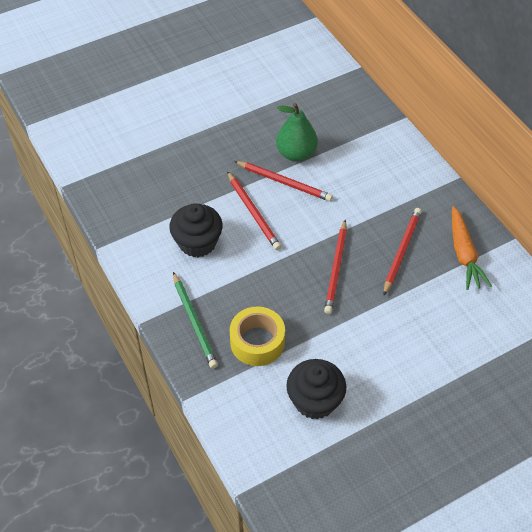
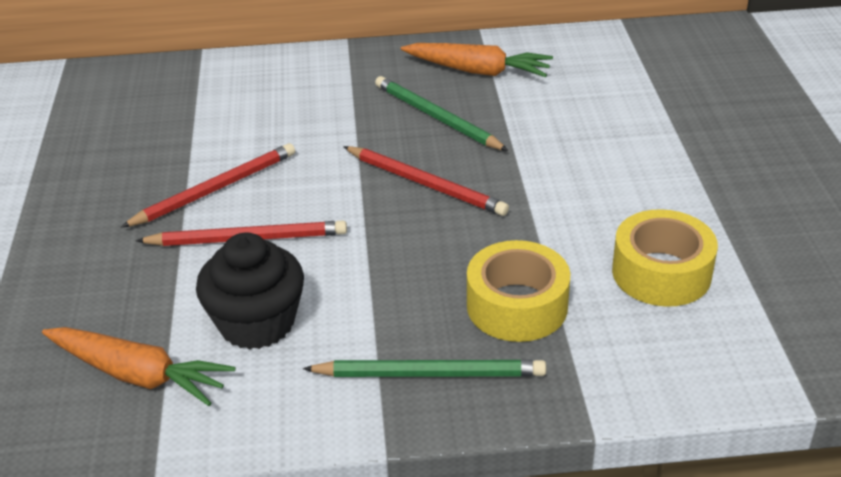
camera: 65 degrees left, 15 degrees down
green pear [276,103,318,161] -> none
black cupcake [286,359,346,419] -> yellow tape [612,209,718,307]
red pencil [384,208,422,295] -> green pencil [375,76,508,151]
none -> orange carrot [42,327,236,406]

